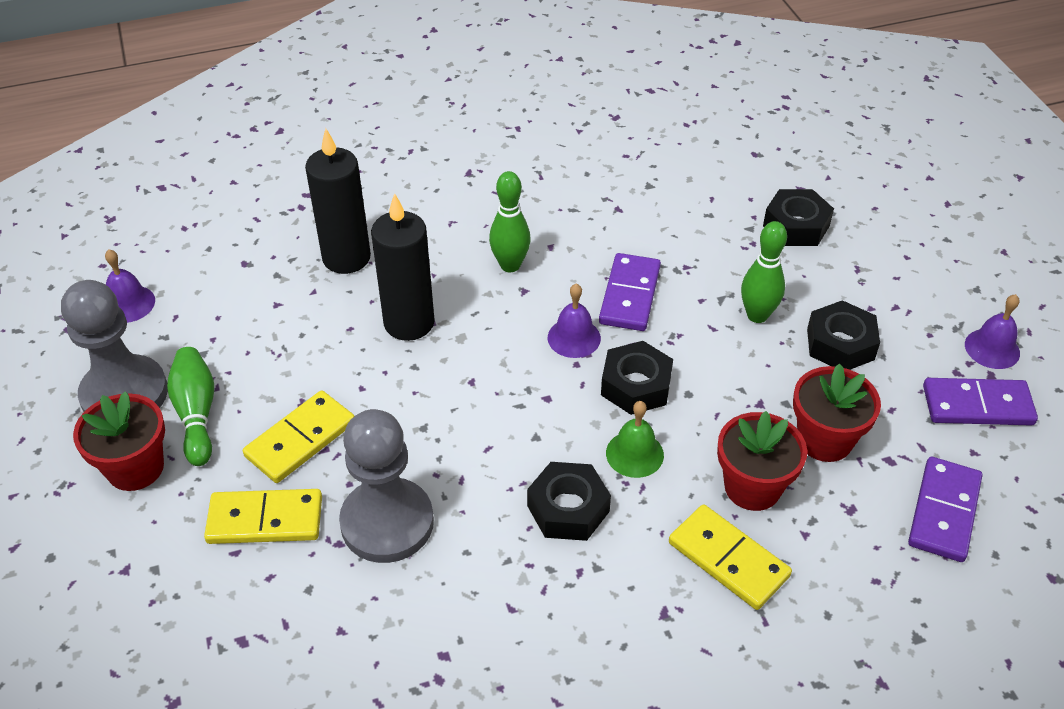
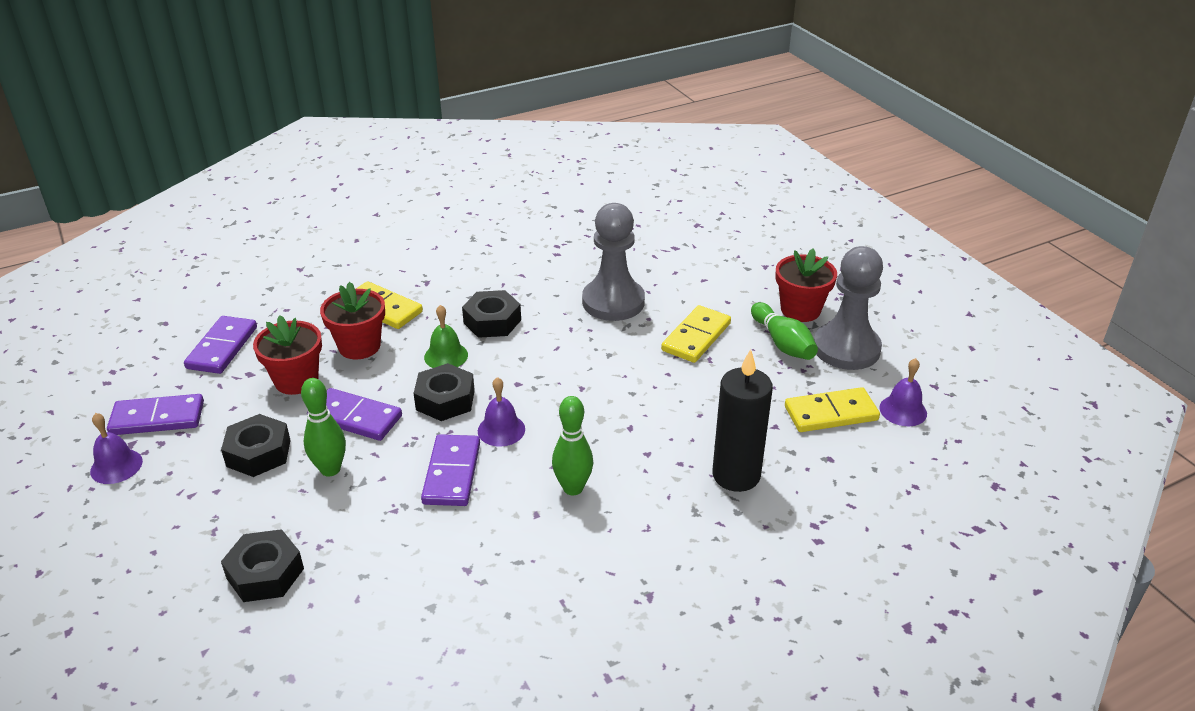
camera: 170 degrees right, 10 degrees down
yellow domino [204,489,322,544] -> yellow domino moved to [785,387,880,432]
black candle [371,193,435,341] -> none
none -> purple domino [307,388,402,441]

